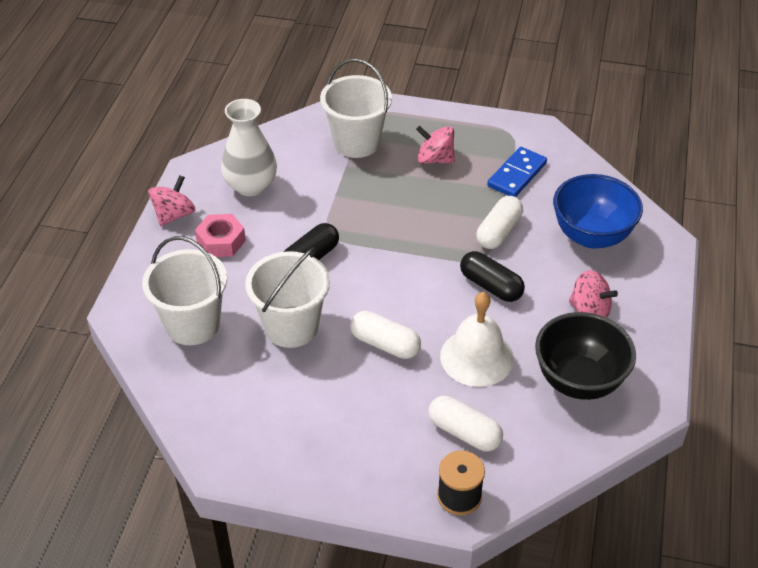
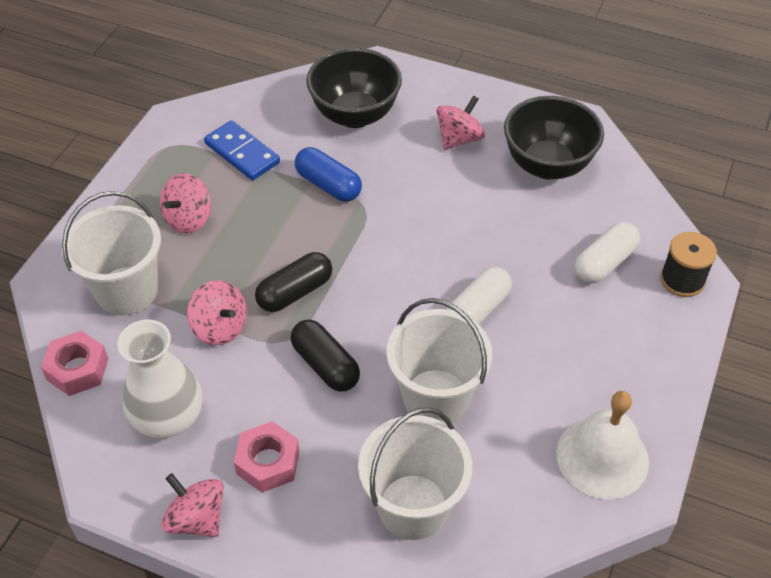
camera: 80 degrees left, 5 degrees up
white bell [440,292,514,387] -> white bell moved to [556,391,649,499]
black capsule [460,251,525,302] -> black capsule moved to [255,252,332,312]
white capsule [476,196,523,249] -> blue capsule [295,147,362,202]
blue bowl [553,174,643,249] -> black bowl [306,48,402,128]
none -> pink nut [41,331,109,396]
none -> pink spinning top [187,280,247,345]

